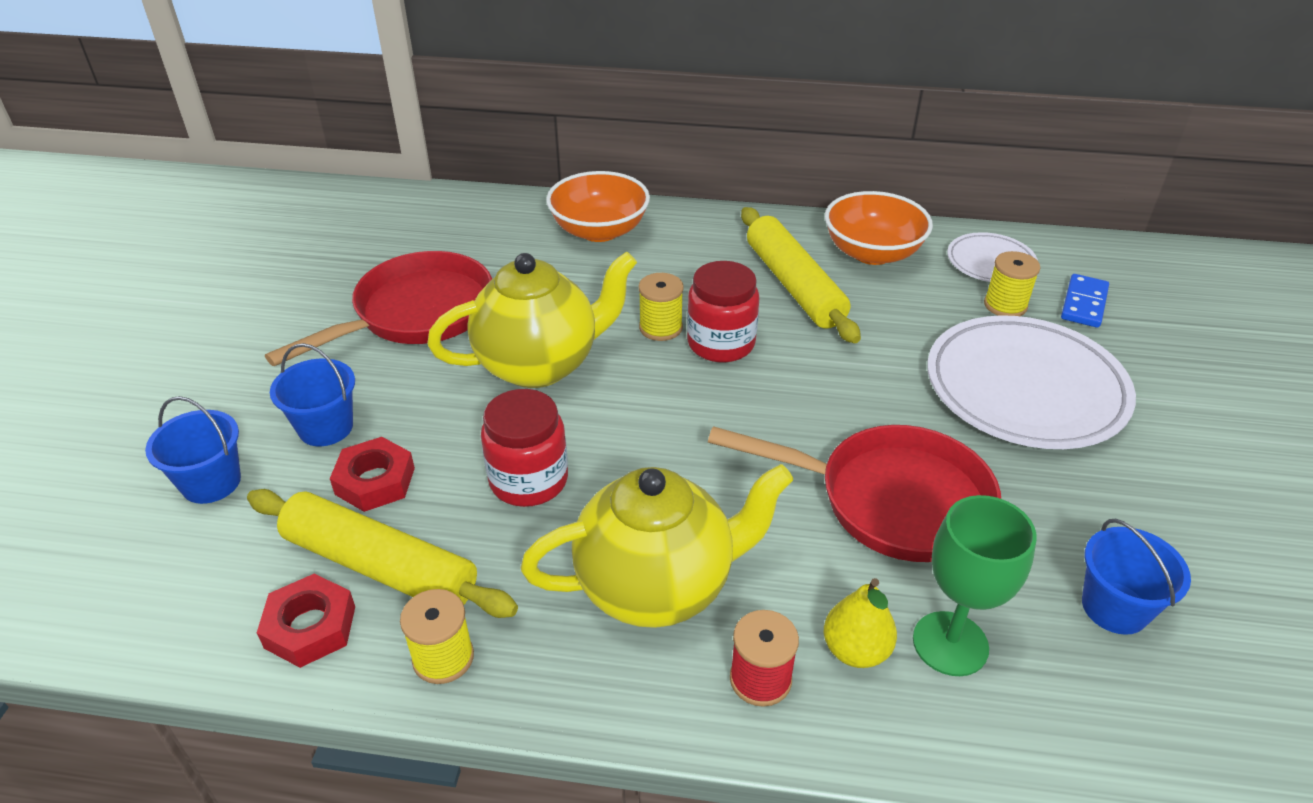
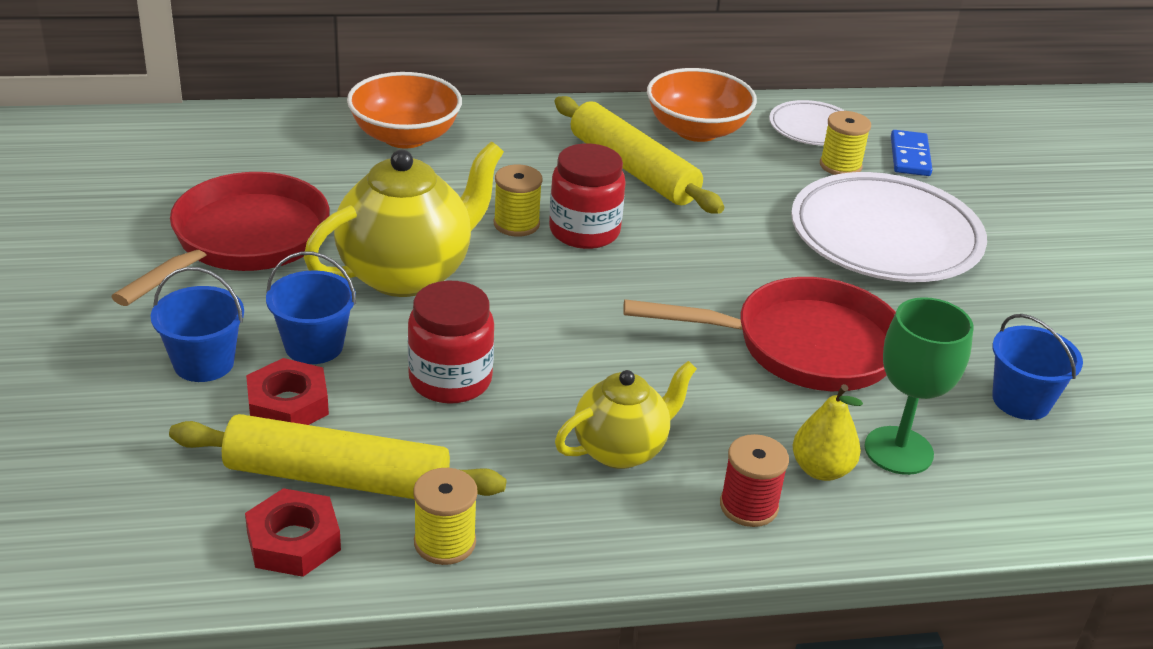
camera: 20 degrees left, 5 degrees down
blue bucket [145,396,241,504] -> blue bucket moved to [266,251,356,364]
yellow teapot [521,464,793,628] -> yellow teapot [555,361,697,469], size x0.62

